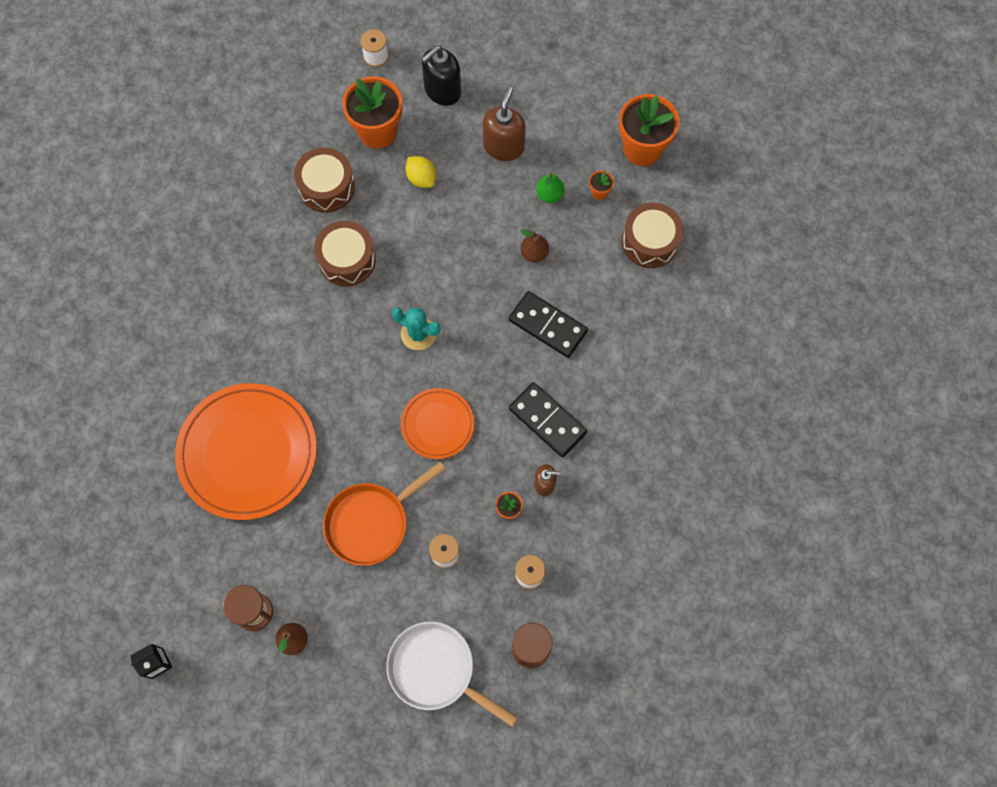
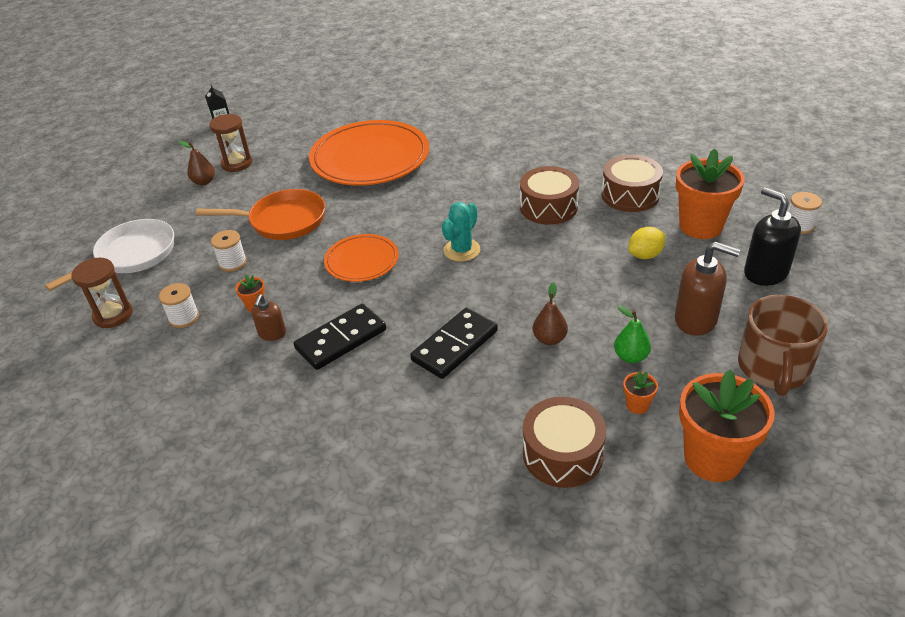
camera: 100 degrees right, 30 degrees down
orange pan [323,461,446,566] -> orange pan turned 120 degrees clockwise [196,189,325,240]
none -> brown mug [738,295,828,396]

